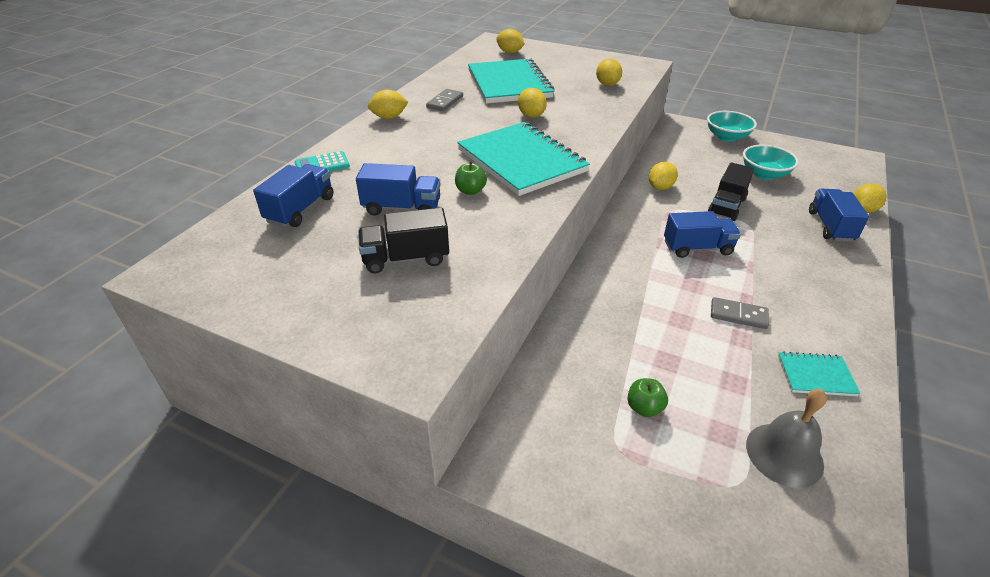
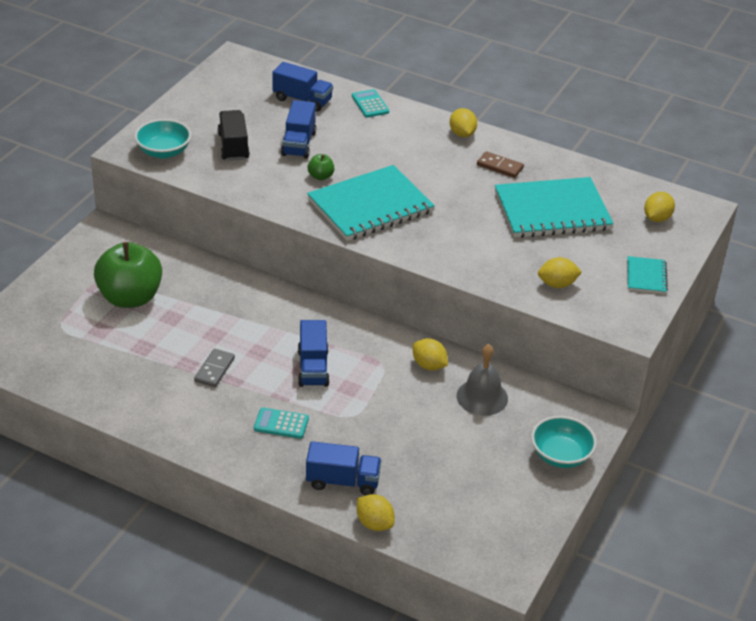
camera: 90 degrees right, 0 degrees up
grey domino [426,89,463,111] -> brown domino [477,151,524,178]
yellow lemon [518,88,547,118] -> none
green apple [627,378,668,417] -> green apple [94,242,162,308], size x2.41
black truck [708,163,754,221] -> none
turquoise bowl [743,145,799,180] -> turquoise bowl moved to [134,119,191,159]
grey bell [746,389,827,488] -> grey bell moved to [457,344,508,416]
turquoise notebook [778,352,861,396] -> turquoise notebook moved to [627,256,668,294]
none -> turquoise calculator [254,407,309,439]

